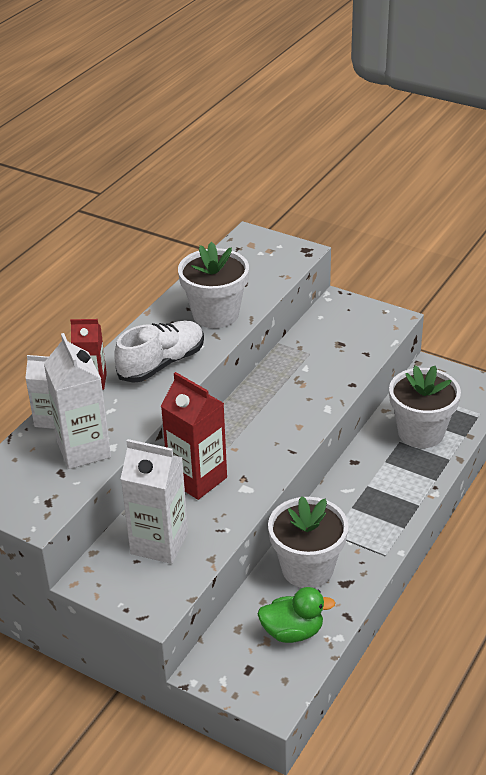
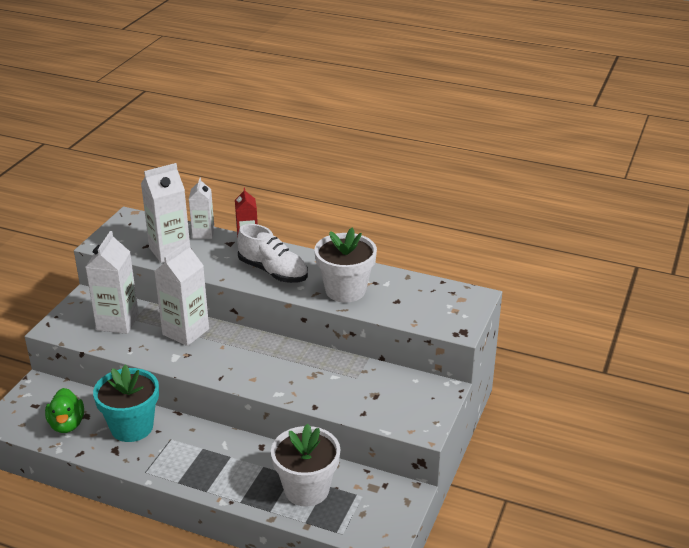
camera: 80 degrees right, 5 degrees down
red carton [161,372,227,500] -> white carton [154,241,209,346]
white flower pot [268,496,348,588] -> turquoise flower pot [93,365,159,442]

